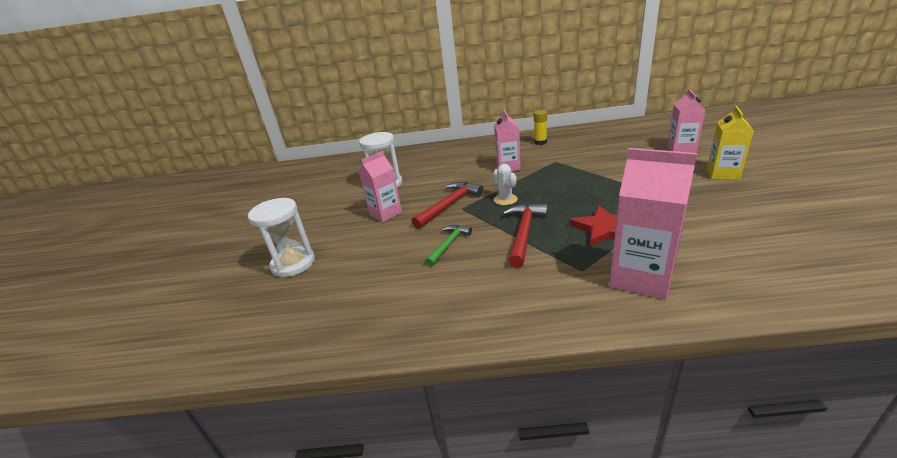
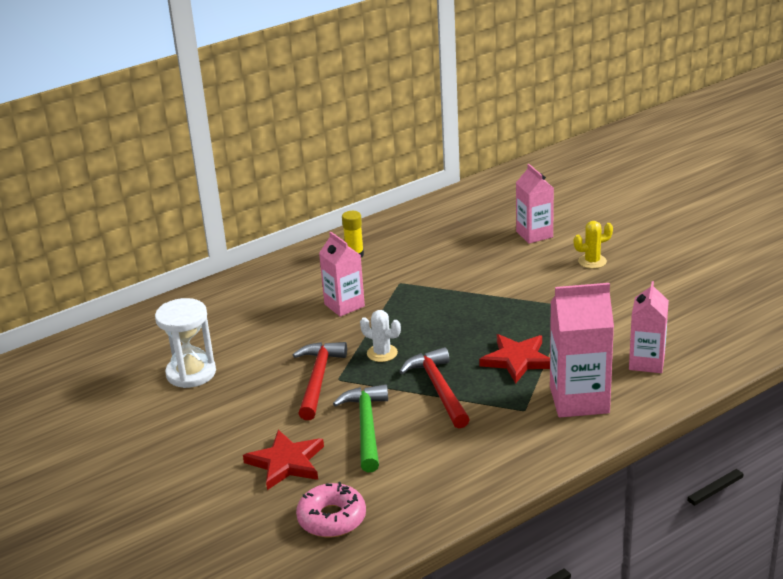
camera: 35 degrees left, 0 degrees up
white hourglass [248,198,315,277] -> none
pink carton [359,151,402,222] -> pink carton moved to [629,281,669,373]
green hammer [425,225,472,266] -> green hammer [333,384,388,472], size x1.52
yellow carton [707,106,754,180] -> yellow cactus [574,221,613,269]
none -> red star [243,430,324,490]
none -> pink donut [296,482,366,537]

